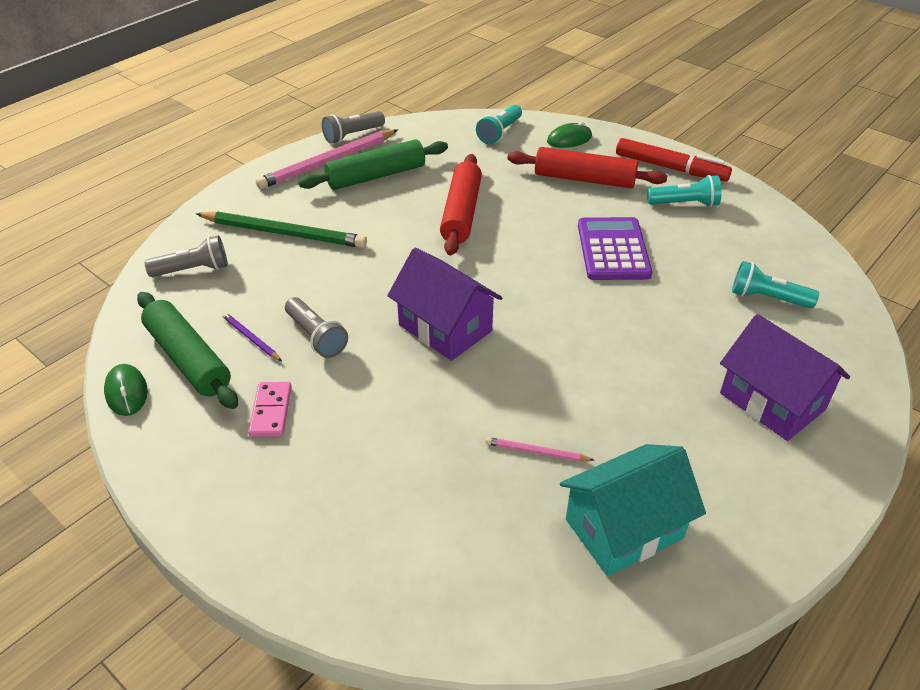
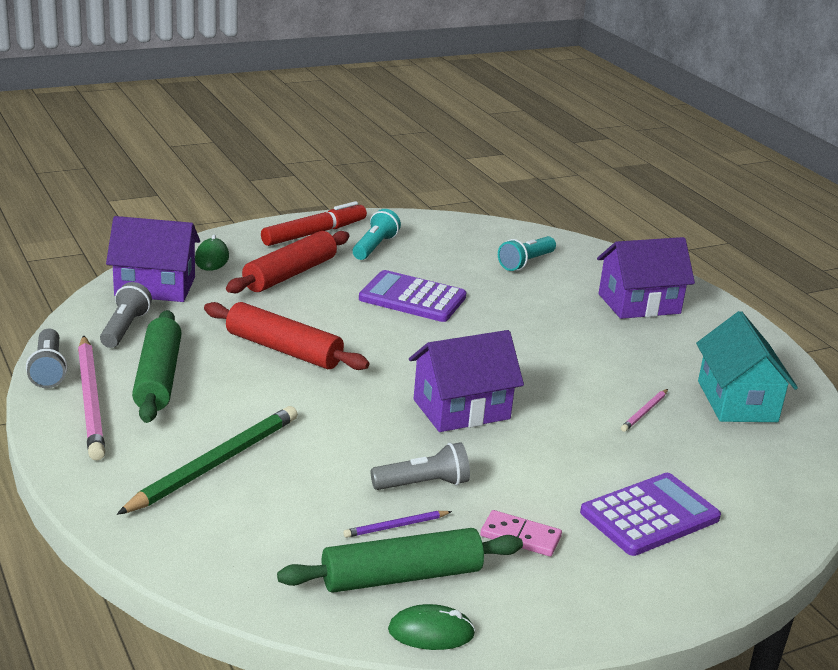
camera: 70 degrees left, 15 degrees down
grey flashlight [145,235,228,277] -> grey flashlight moved to [100,282,152,348]
turquoise flashlight [476,105,522,144] -> purple house [106,216,200,302]
none -> purple calculator [580,473,721,556]

